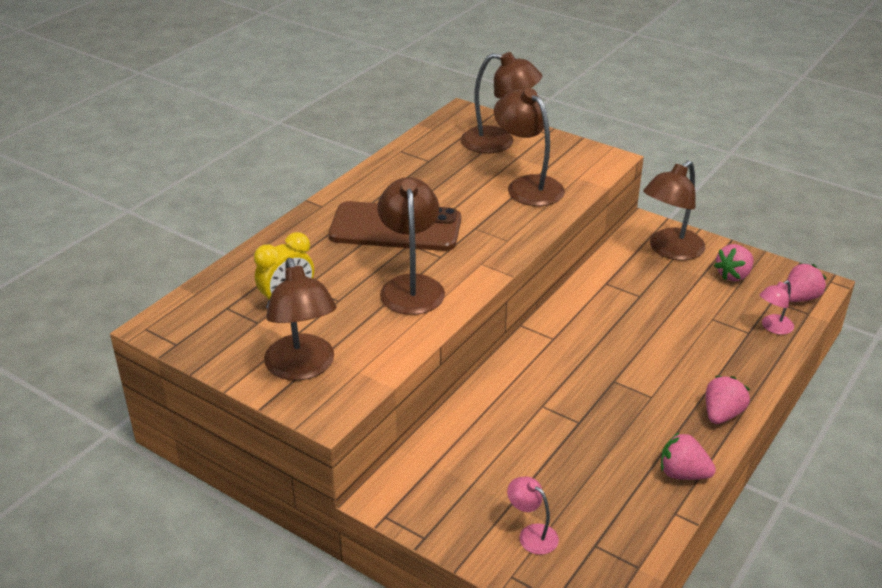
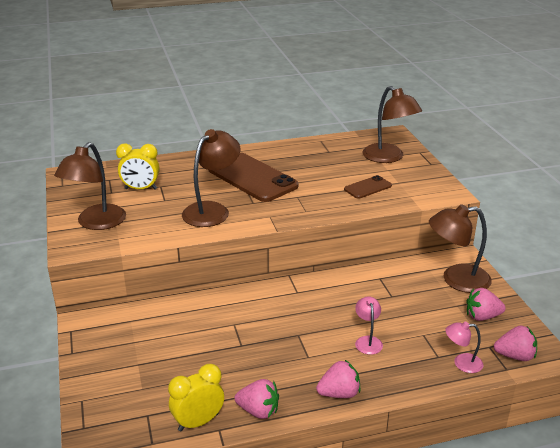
camera: 40 degrees right, 5 degrees down
brown lamp [494,88,565,206] -> brown phone [344,175,392,199]
pink lamp [507,476,559,555] -> pink lamp moved to [355,296,383,355]
pink strawberry [661,432,716,480] -> pink strawberry turned 135 degrees clockwise [234,379,279,419]
none -> yellow clock [168,364,224,431]

